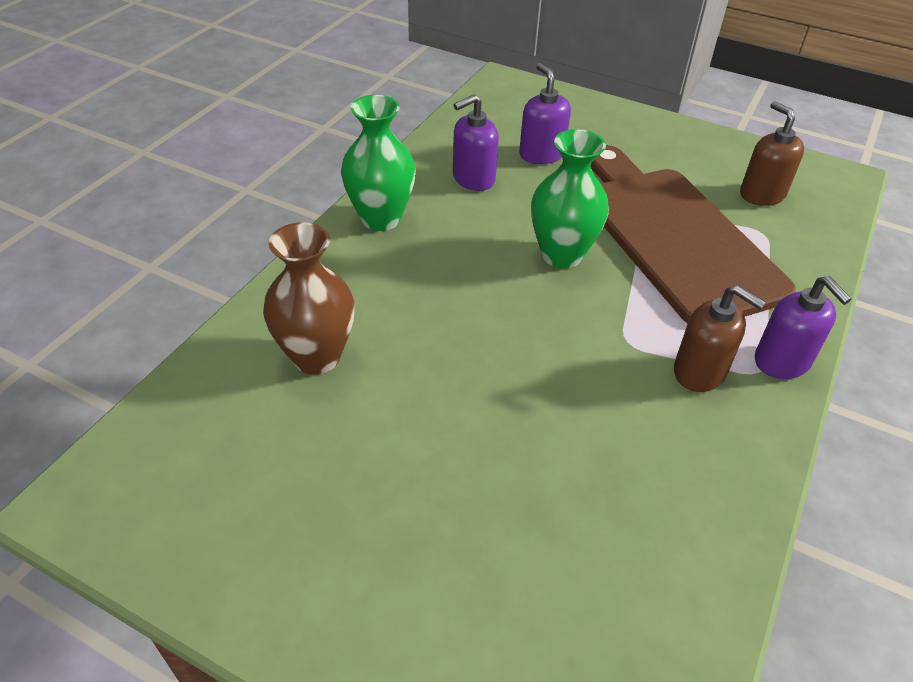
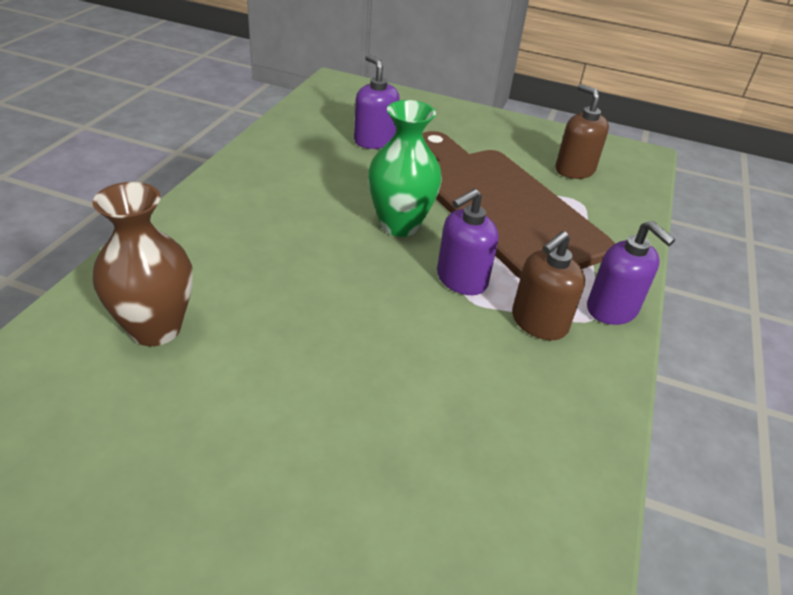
camera: 10 degrees left, 5 degrees down
green vase [341,95,416,231] -> none
purple soap dispenser [453,94,499,191] -> purple soap dispenser moved to [437,188,499,295]
brown soap dispenser [674,285,766,392] -> brown soap dispenser turned 105 degrees clockwise [512,231,585,340]

